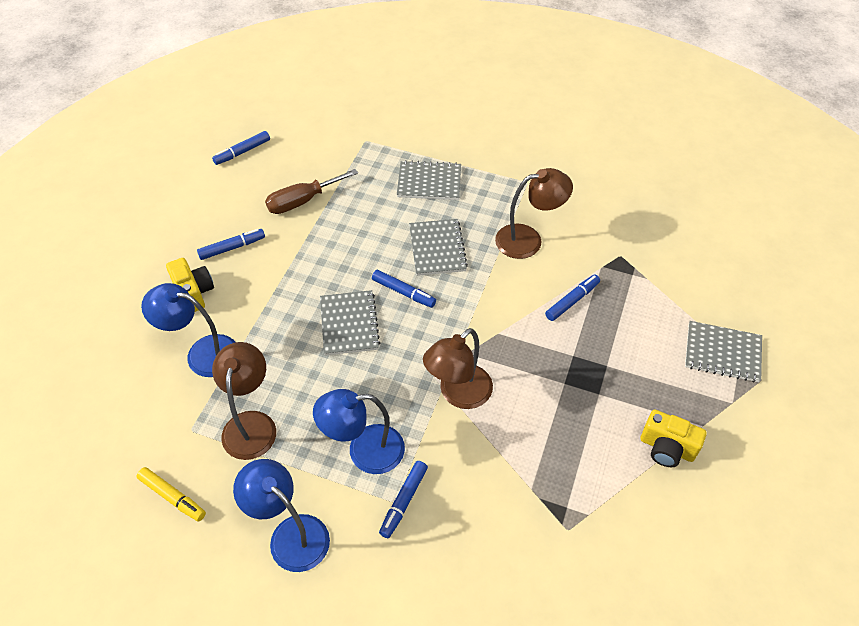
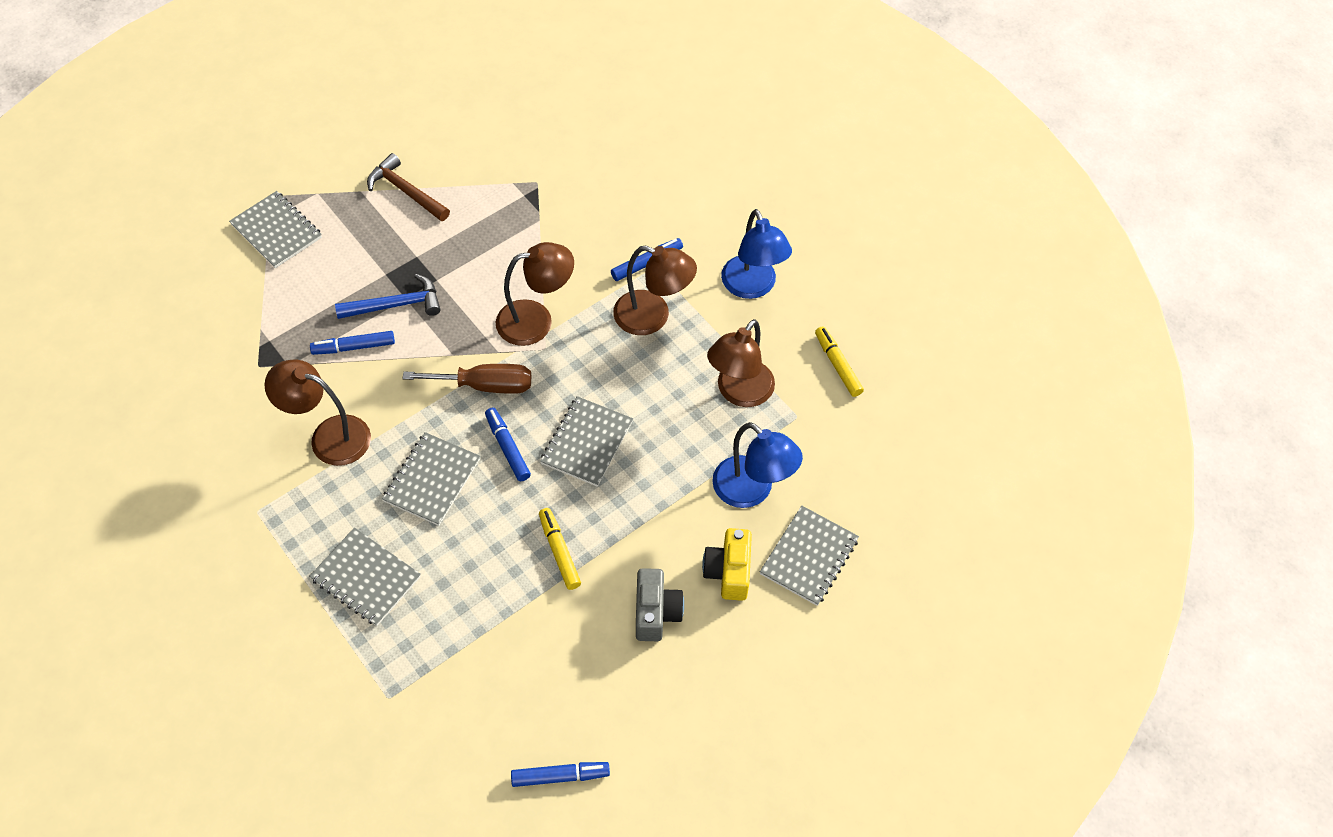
camera: 150 degrees left, 5 degrees up
blue marker [197,229,265,260] -> grey camera [636,568,684,641]
brown screwdriver [265,169,358,214] -> brown screwdriver moved to [402,364,531,394]
blue lamp [313,389,405,474] -> brown lamp [613,246,697,335]
yellow camera [641,410,707,467] -> brown hammer [367,153,450,221]
none -> blue hammer [335,274,441,319]
none -> yellow marker [539,508,581,590]
none -> grey notebook [760,506,859,606]

